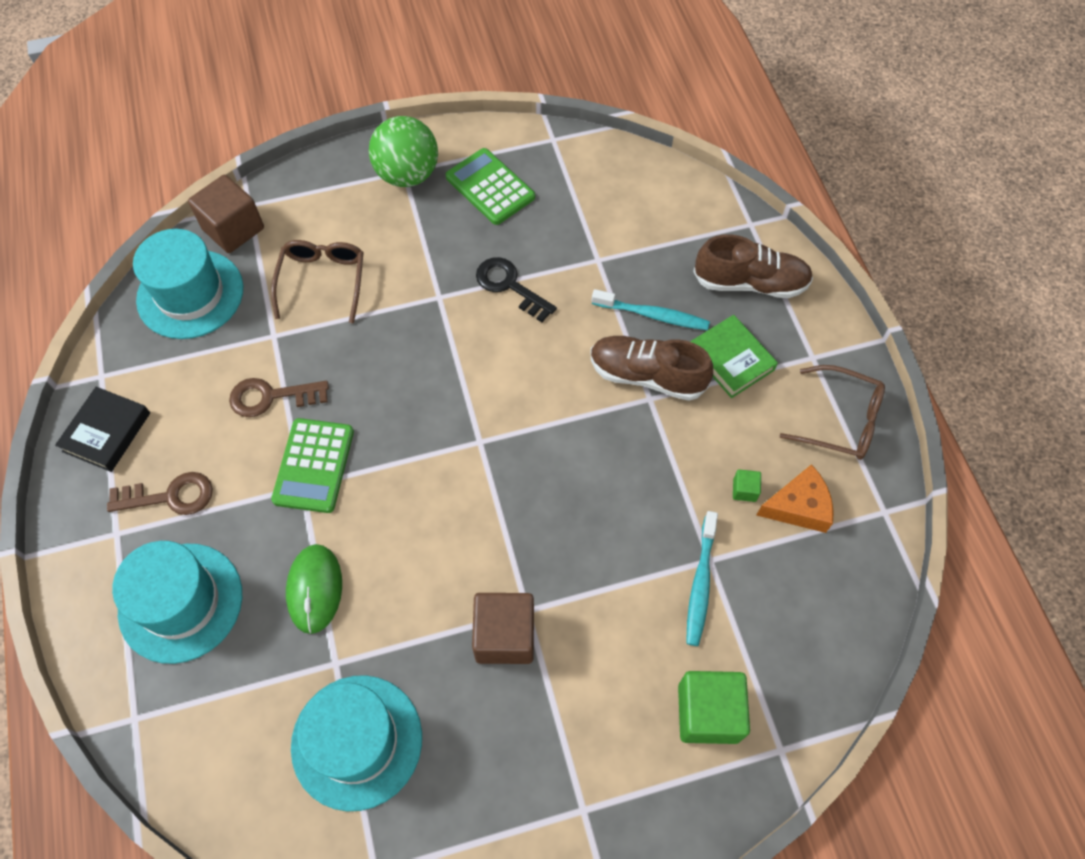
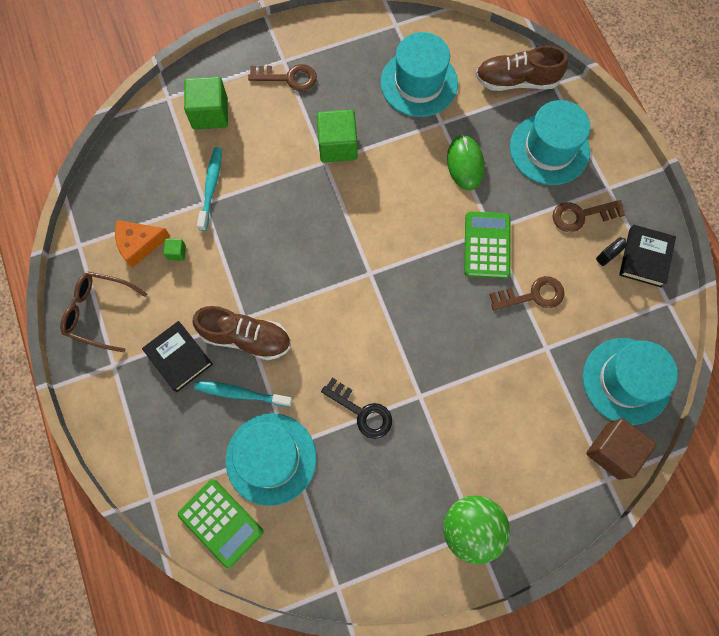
camera: 175 degrees right, 10 degrees up
brown glasses [271,240,364,323] -> none
green calculator [446,148,535,225] -> green calculator moved to [178,479,264,568]
brown cube [472,593,534,664] -> green cube [317,110,357,163]
green book [690,315,778,398] -> black book [142,321,213,392]
brown shoe [693,234,813,298] -> brown shoe moved to [475,45,568,91]
none -> turquoise hat [226,413,316,506]
none -> brown key [248,64,317,91]
none -> black padlock [596,237,628,266]

